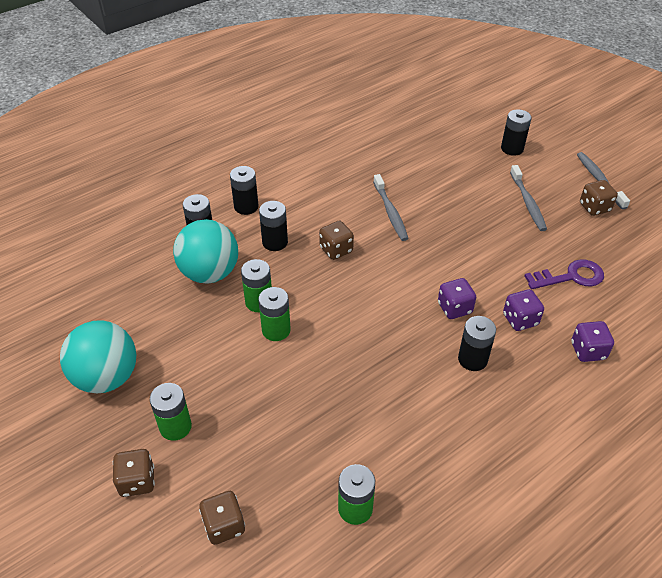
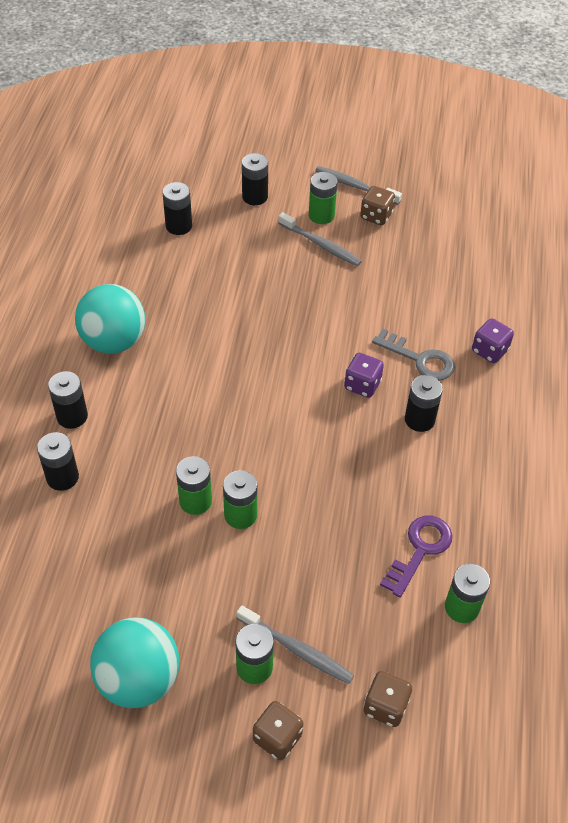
camera: 45 degrees left, 5 degrees up
turquoise ball [173,219,238,283] -> turquoise ball moved to [75,284,145,354]
black battery [259,201,288,251] -> black battery moved to [162,182,192,235]
brown dice [319,221,354,260] -> none
grey toothbrush [373,174,409,241] -> grey toothbrush moved to [237,605,354,684]
purple dice [503,289,544,331] -> grey key [372,329,455,381]
purple key [524,259,604,289] -> purple key moved to [380,516,452,598]
none -> green battery [309,172,338,224]

